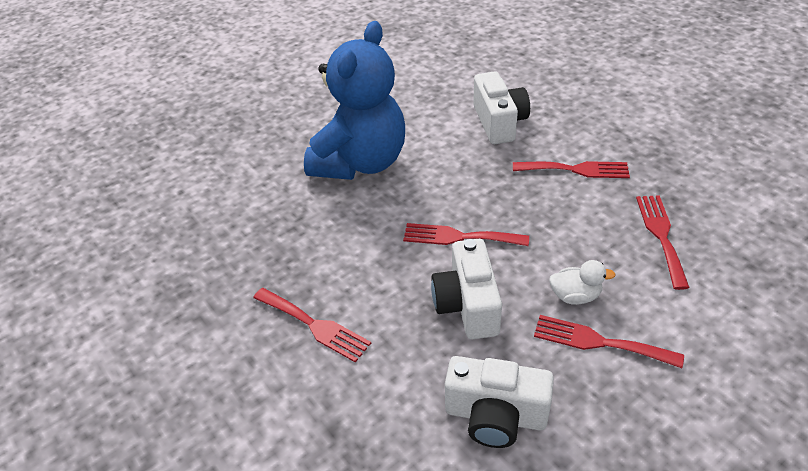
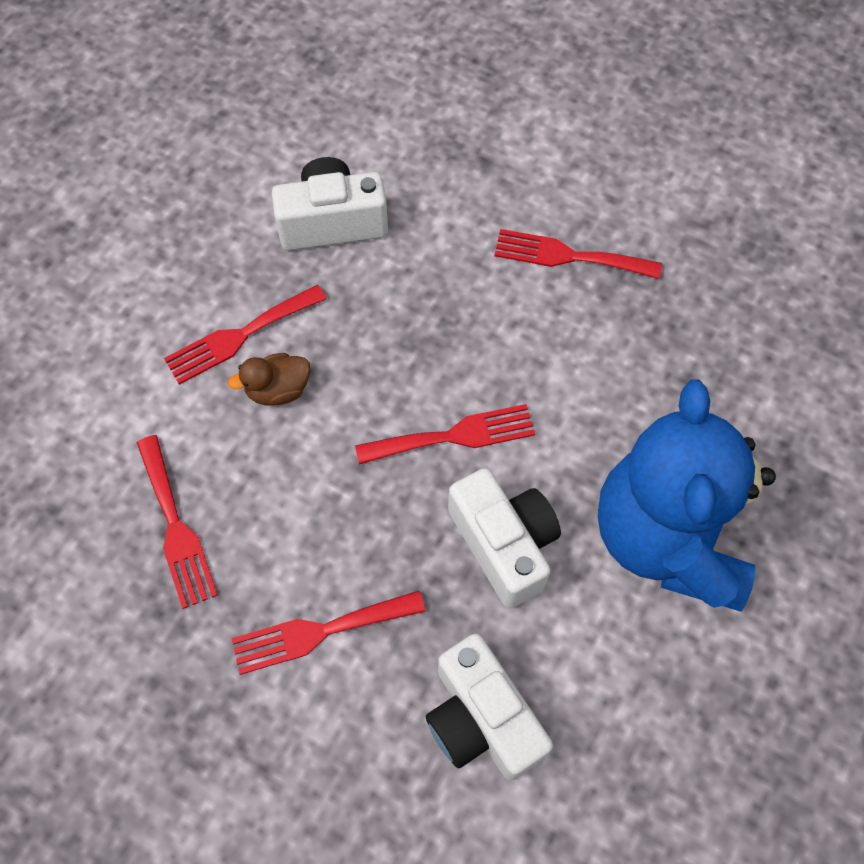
camera: 155 degrees right, 20 degrees up
white camera [431,239,502,339] -> white camera moved to [448,468,561,608]
red fork [534,315,684,368] -> red fork turned 150 degrees clockwise [164,285,327,385]
white duck [549,260,616,305] -> brown duck [228,353,310,405]

